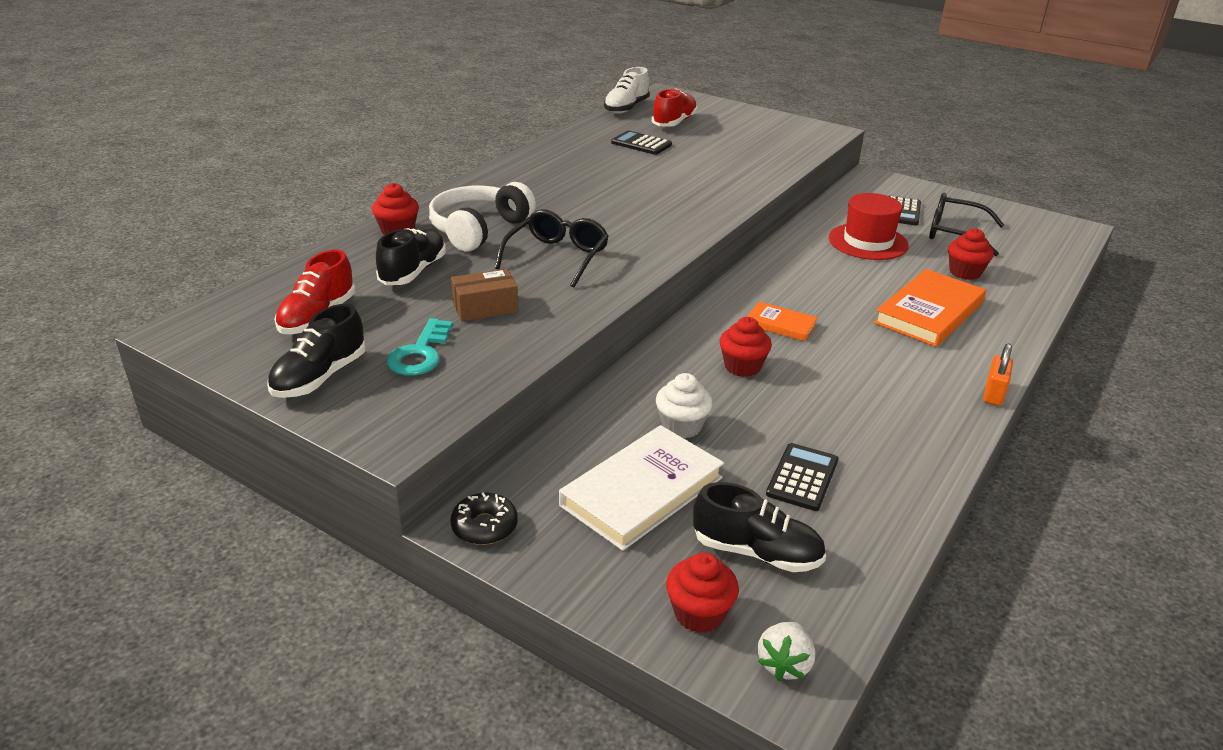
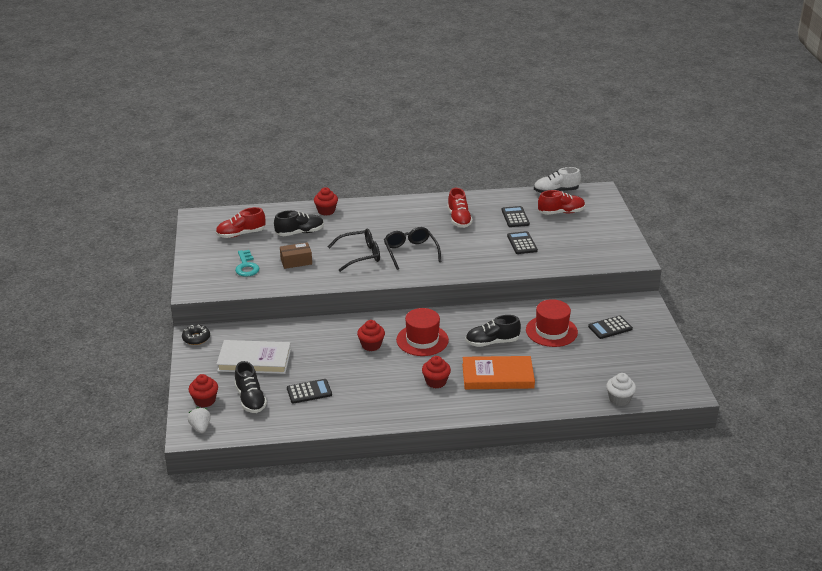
camera: 50 degrees right, 0 degrees up
black shoe [267,304,366,398] -> black shoe moved to [465,315,521,347]
turquoise key [387,318,453,375] -> turquoise key turned 75 degrees counterclockwise [235,250,259,277]
white headphones [428,182,536,252] -> none
brown box [451,269,518,321] -> brown box turned 45 degrees counterclockwise [280,242,312,269]
white cupcake [656,373,713,438] -> white cupcake moved to [606,373,636,406]
orange book [747,301,818,341] -> red hat [396,308,449,356]
white strawberry [758,622,815,681] -> white strawberry turned 90 degrees clockwise [188,407,211,433]
black glasses [929,193,1005,256] -> black glasses moved to [384,227,441,270]
red cupcake [948,228,994,280] -> red cupcake moved to [422,356,451,388]
orange padlock [983,343,1013,406] -> none
none -> red shoe [447,188,473,228]
none -> black calculator [507,231,538,254]

